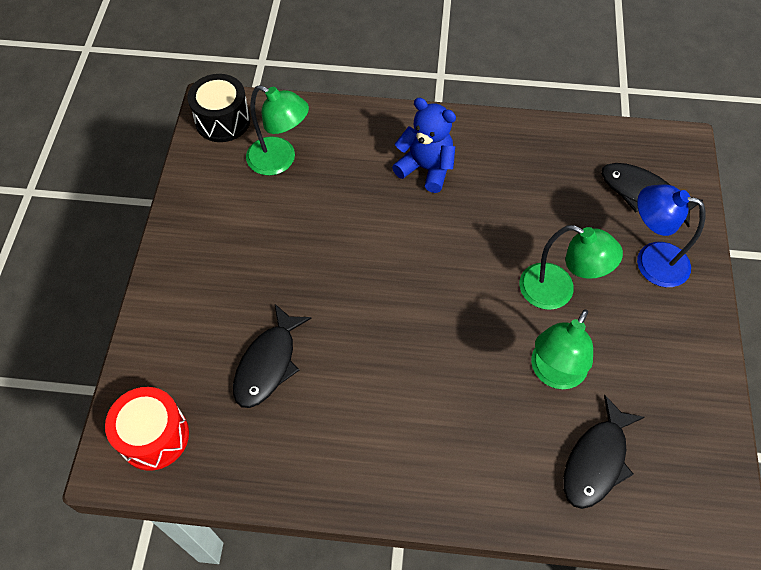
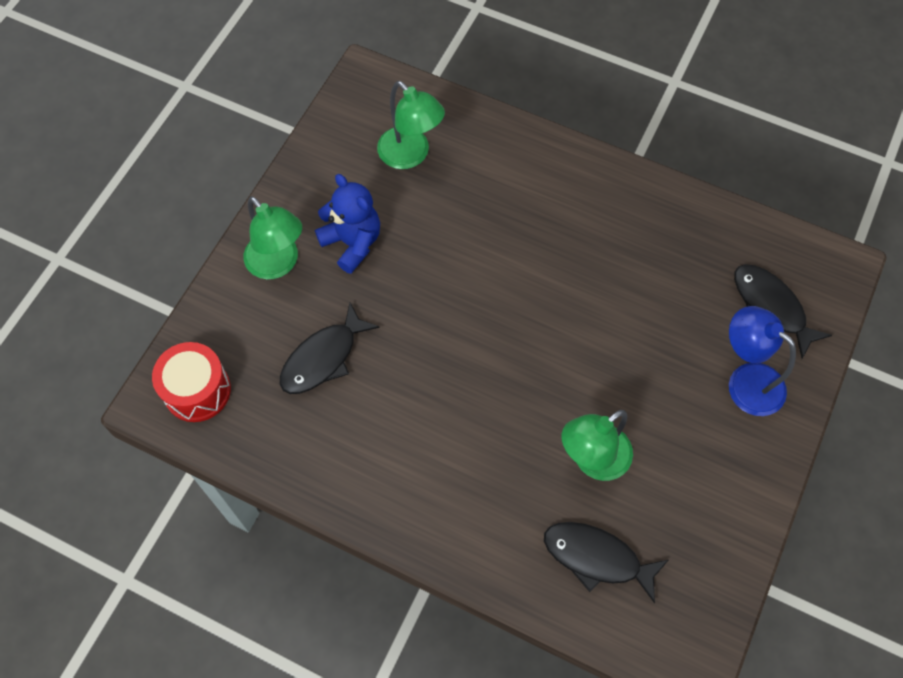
camera: 20 degrees right, 5 degrees up
black drum [187,74,250,142] -> none
blue teddy bear [392,98,456,193] -> blue teddy bear moved to [315,174,380,274]
green lamp [519,225,623,310] -> green lamp moved to [243,196,302,279]
black fish [563,395,645,509] -> black fish turned 60 degrees clockwise [544,522,668,603]

